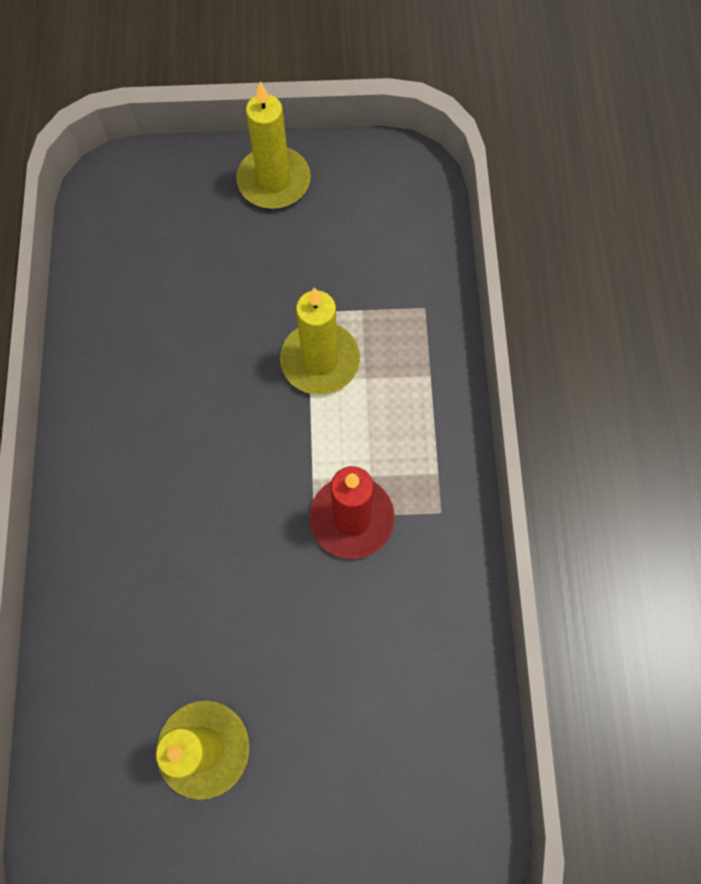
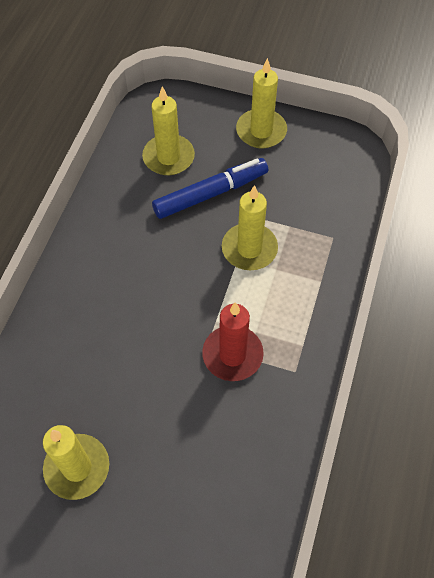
camera: 20 degrees right, 10 degrees down
none -> yellow candle [142,86,195,175]
none -> blue marker [152,158,268,219]

